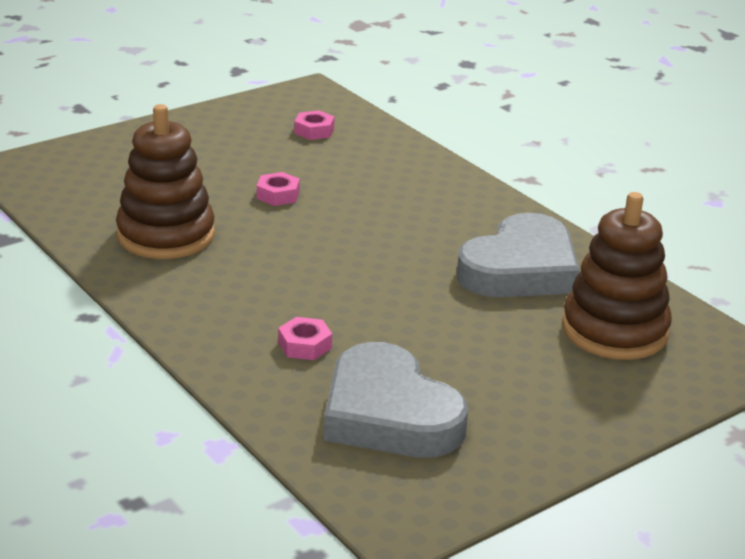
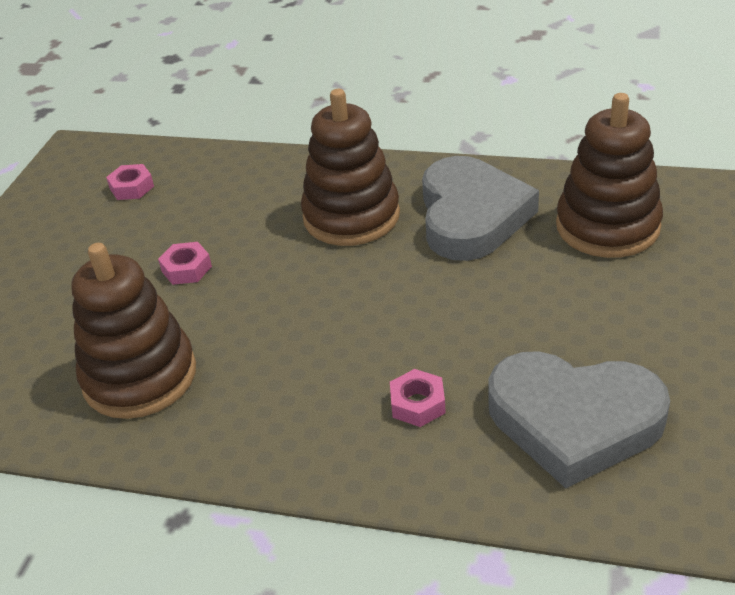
camera: 35 degrees left, 10 degrees up
none -> brown stacking toy [301,89,400,246]

